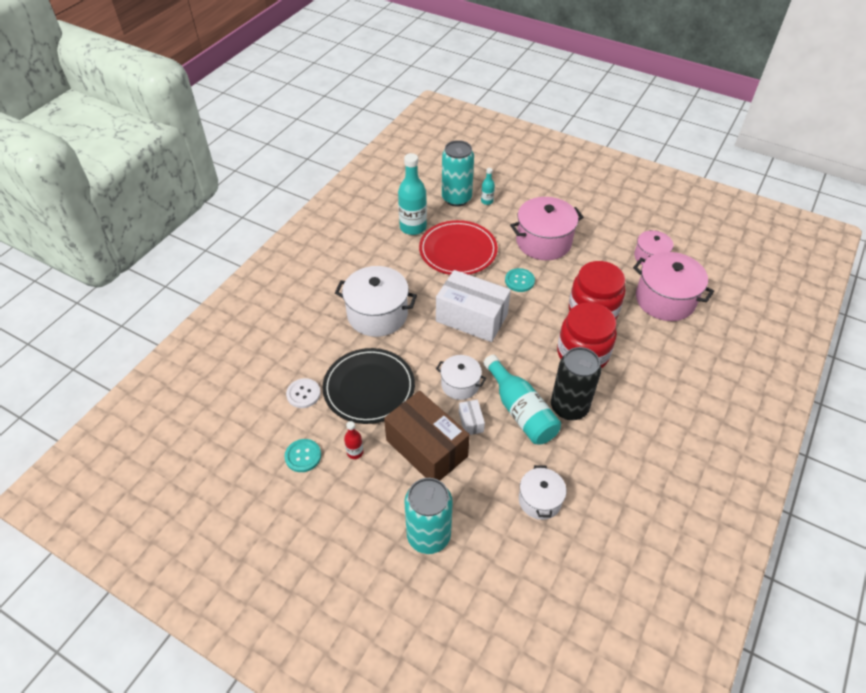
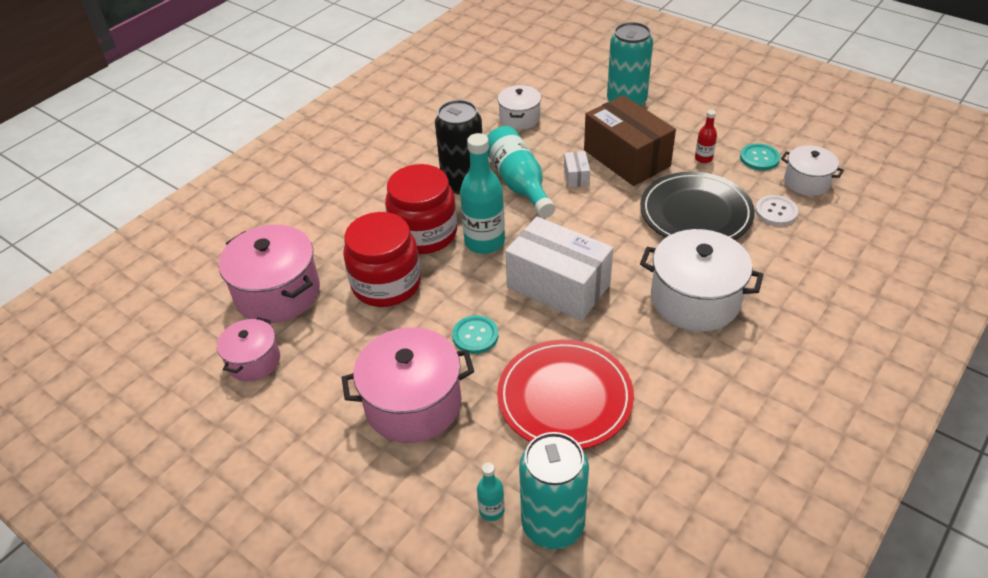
camera: 170 degrees left, 5 degrees down
turquoise bottle [398,153,427,235] -> turquoise bottle moved to [460,133,505,254]
white pot [436,355,486,400] -> white pot moved to [781,146,844,196]

